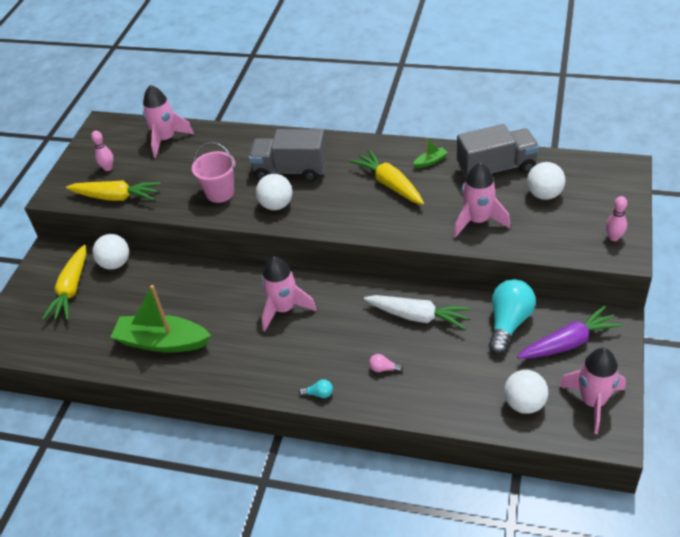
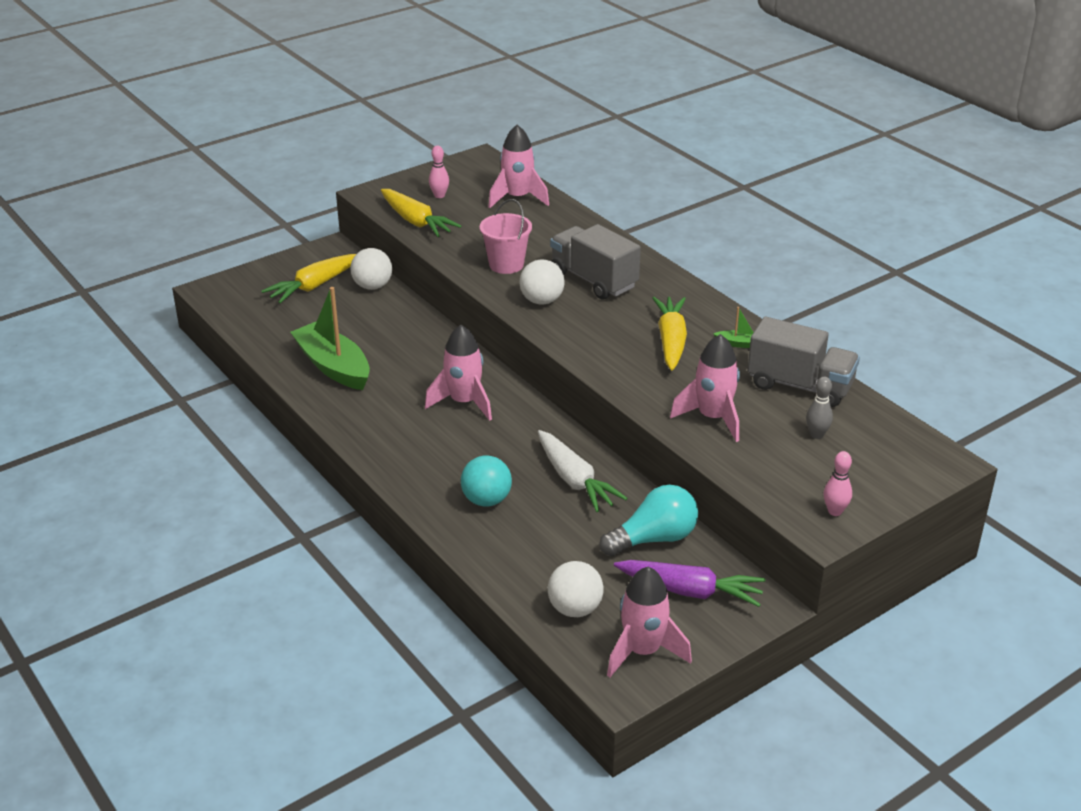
camera: 35 degrees right, 10 degrees down
turquoise light bulb [299,379,333,398] -> none
pink light bulb [369,354,403,372] -> turquoise ball [461,456,512,507]
white ball [527,162,565,200] -> grey bowling pin [806,377,833,439]

